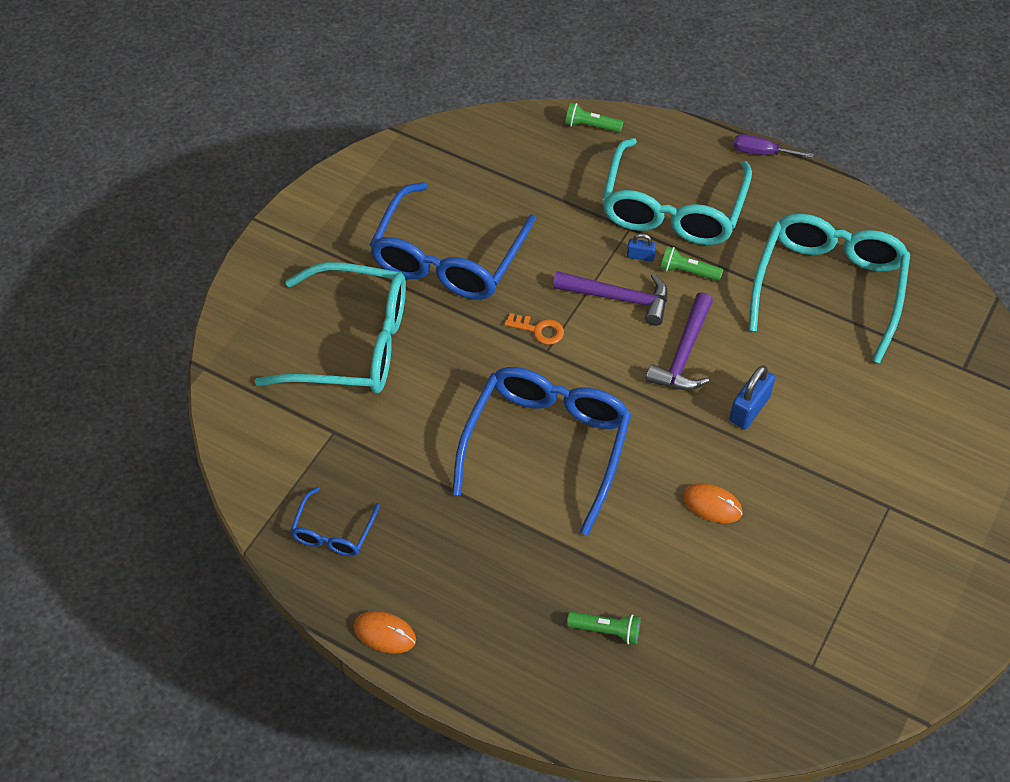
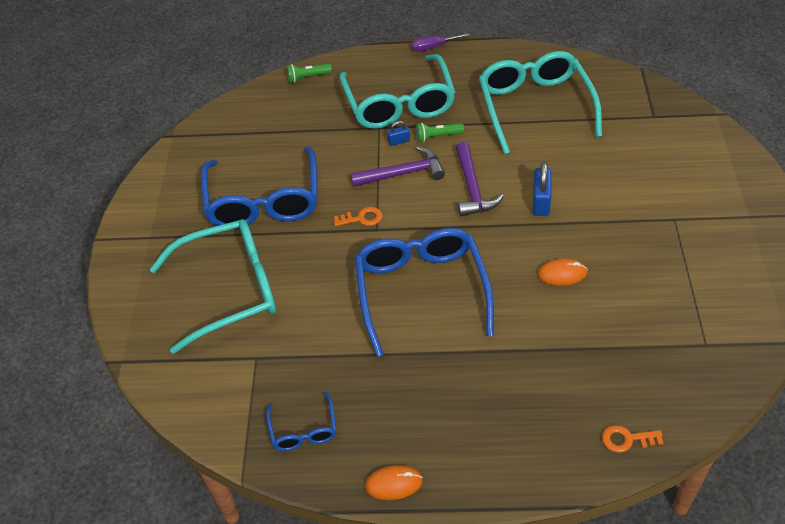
camera: 25 degrees left, 5 degrees down
green flashlight [567,612,641,644] -> none
none -> orange key [602,425,663,453]

